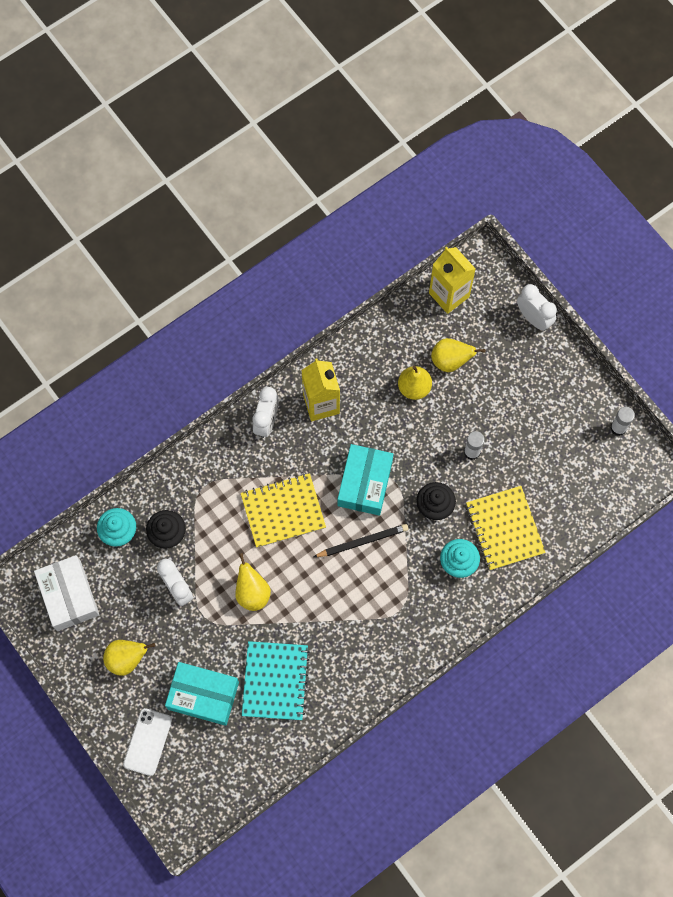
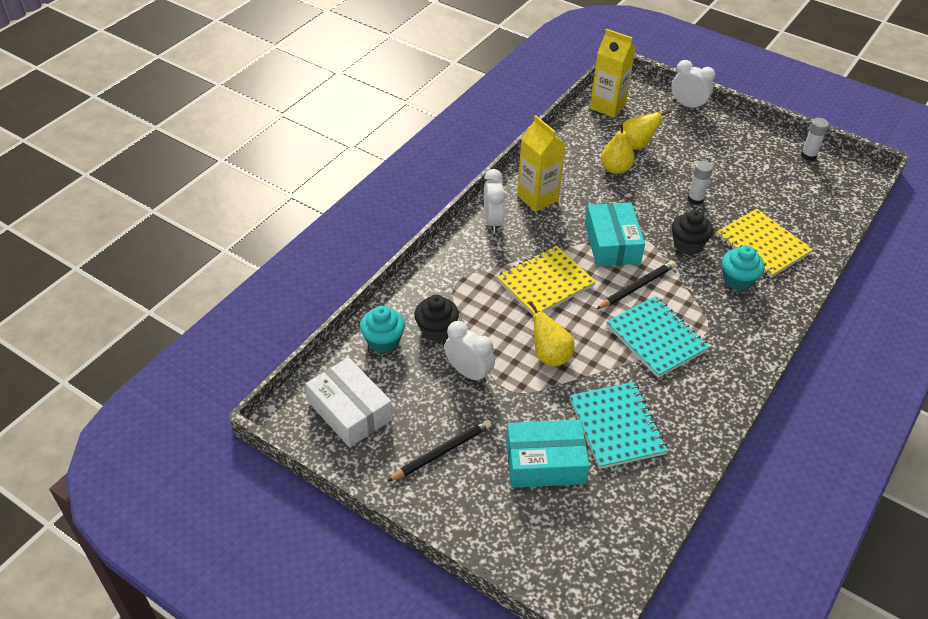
camera: 20 degrees left, 25 degrees down
yellow pear [103,640,155,676] -> black pencil [387,420,492,482]
white phone [123,708,172,776] -> none
none -> turquoise notebook [606,296,709,378]

